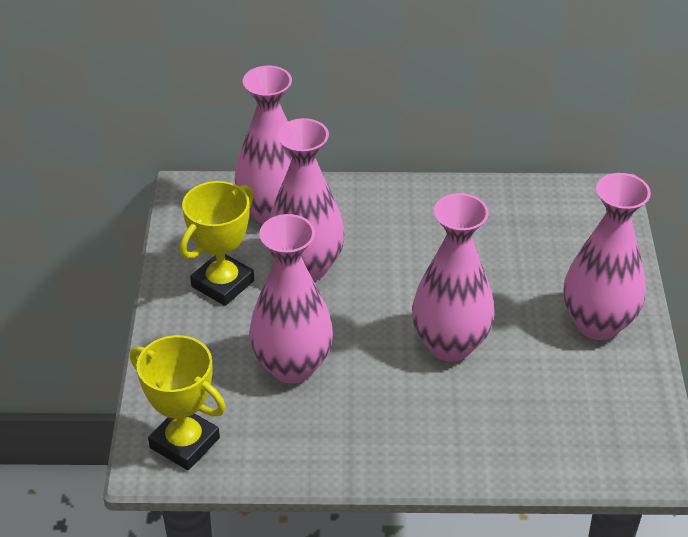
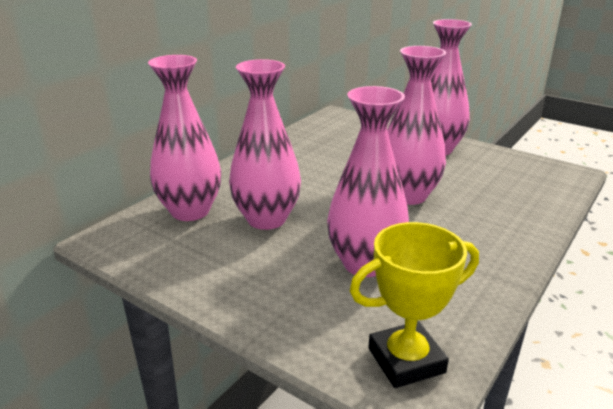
camera: 55 degrees left, 15 degrees down
yellow trophy [180,181,254,306] -> none

